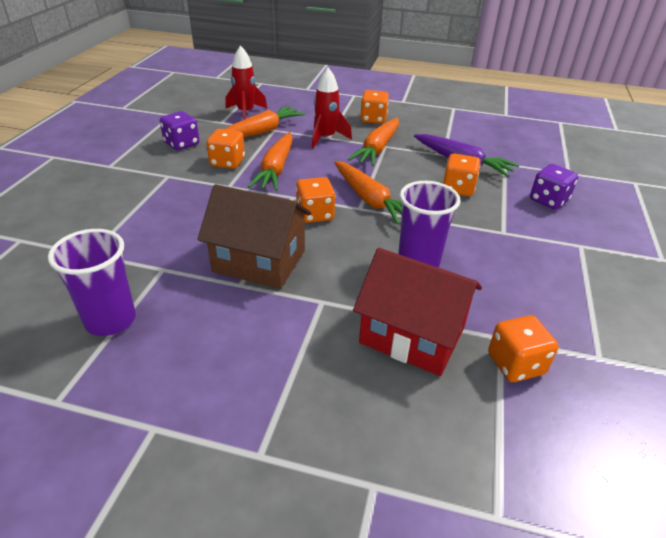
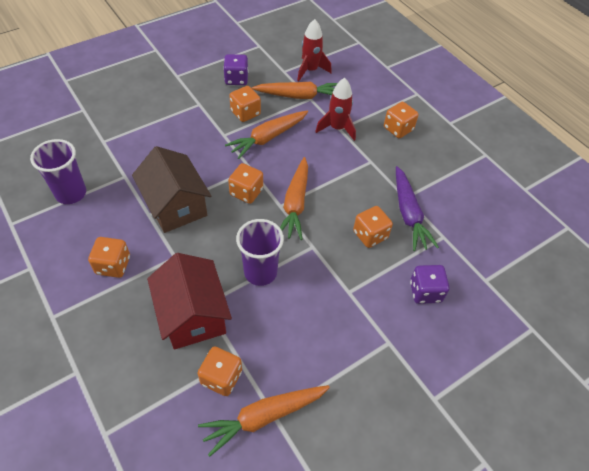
camera: 40 degrees right, 15 degrees up
orange carrot [348,118,399,166] -> orange carrot moved to [198,385,330,457]
none -> orange dice [88,237,130,278]

